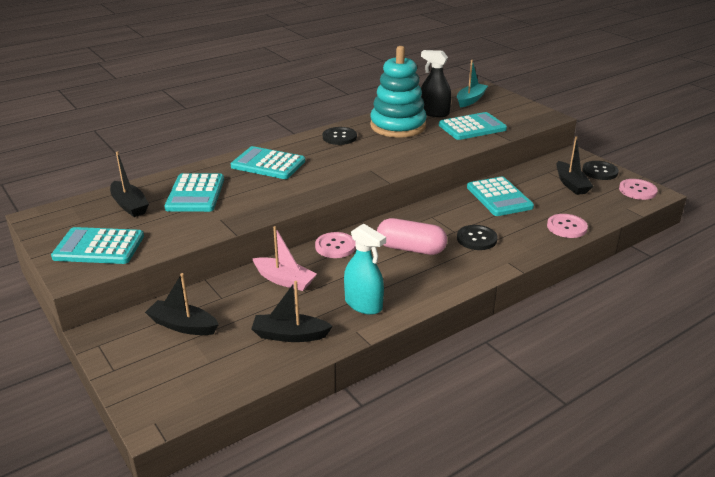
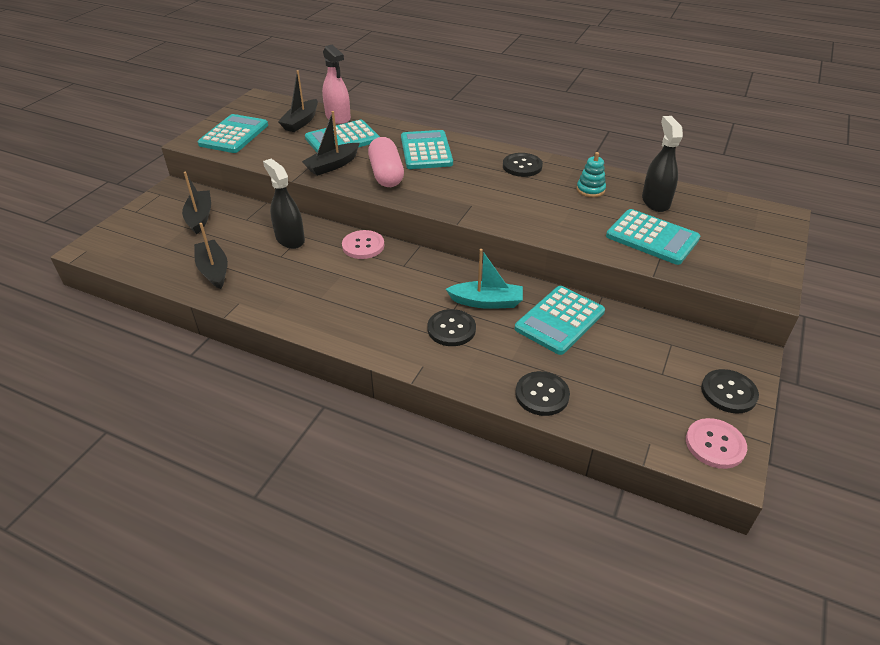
camera: 60 degrees right, 10 degrees up
turquoise calculator [51,227,144,264] -> turquoise calculator turned 45 degrees clockwise [198,114,268,153]
pink boat [252,226,317,291] -> black spray bottle [263,159,305,249]
turquoise spray bottle [344,224,386,315] -> none
turquoise stacking toy [370,46,427,138] -> turquoise stacking toy [577,152,606,197], size x0.41
pink capsule [377,218,447,255] -> pink capsule moved to [368,137,404,187]
turquoise boat [457,60,488,108] -> turquoise boat moved to [446,249,523,309]
pink button [547,214,588,238] -> black button [515,371,570,416]
black boat [557,136,593,195] -> black boat moved to [302,111,360,176]
none -> pink spray bottle [322,45,351,124]

